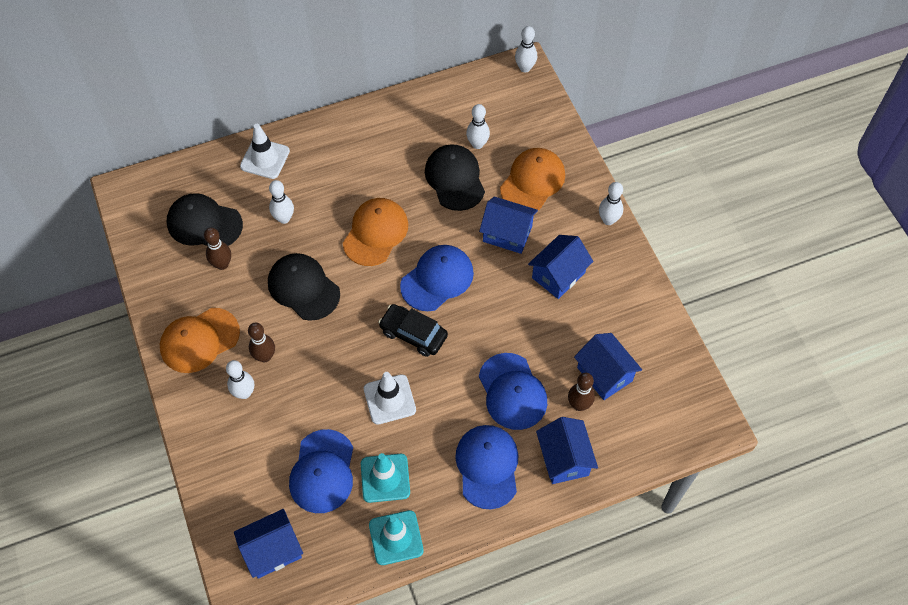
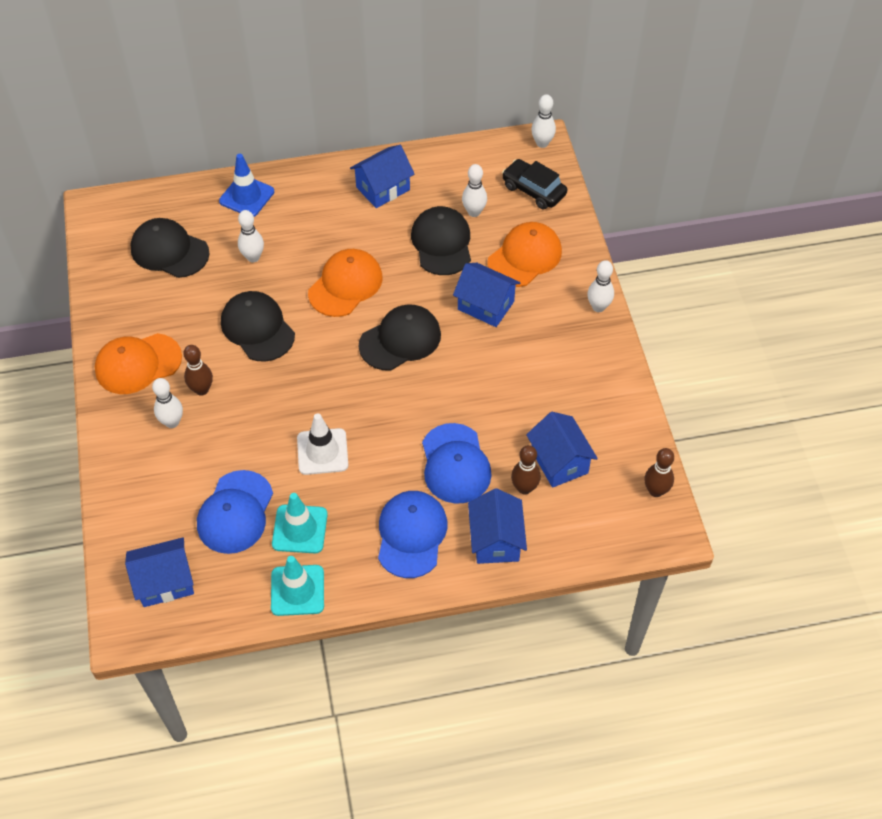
camera: 10 degrees right, 5 degrees down
brown bowling pin [204,228,231,270] -> brown bowling pin moved to [645,448,674,497]
white traffic cone [240,124,290,179] -> blue traffic cone [219,154,274,217]
black car [378,304,448,357] -> black car moved to [502,159,567,209]
blue cap [400,245,474,311] -> black cap [359,304,441,370]
blue house [528,235,593,299] -> blue house moved to [350,145,415,208]

